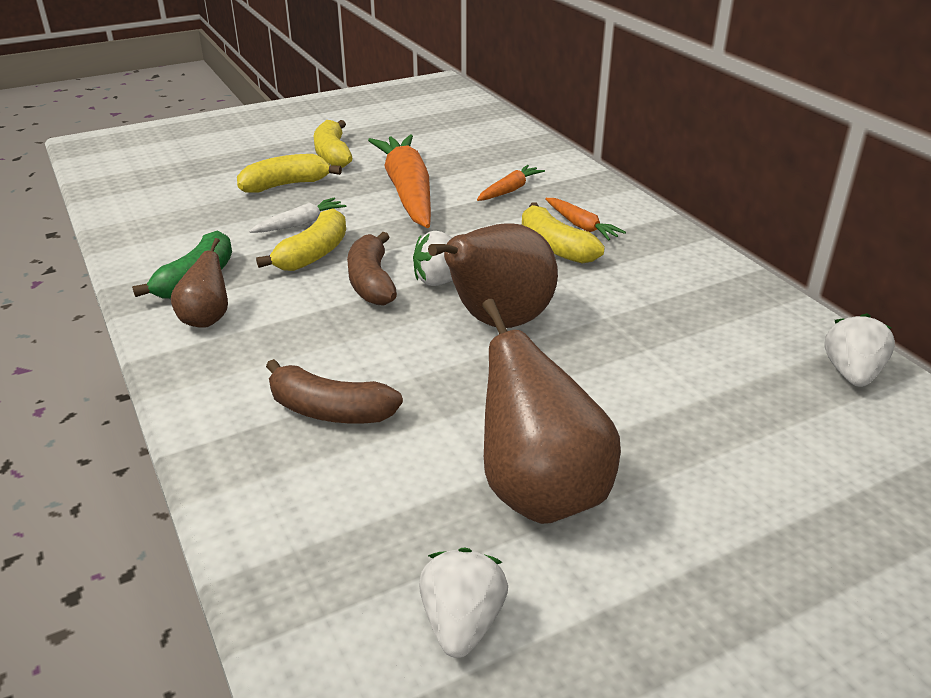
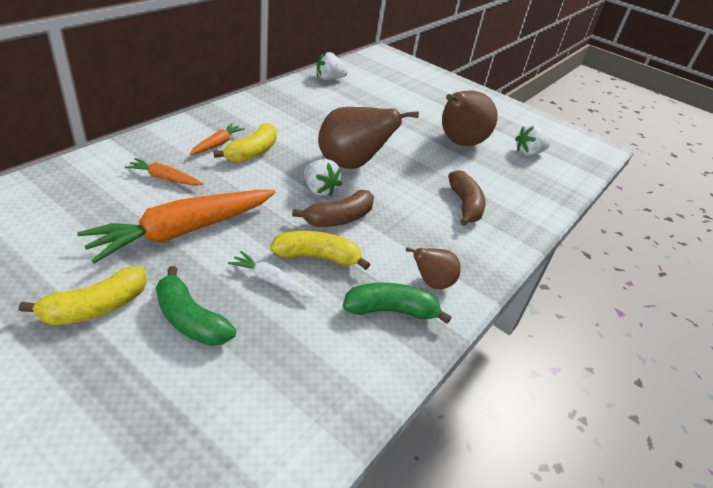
camera: 120 degrees left, 5 degrees up
yellow banana [237,154,342,193] -> green banana [156,266,236,346]

